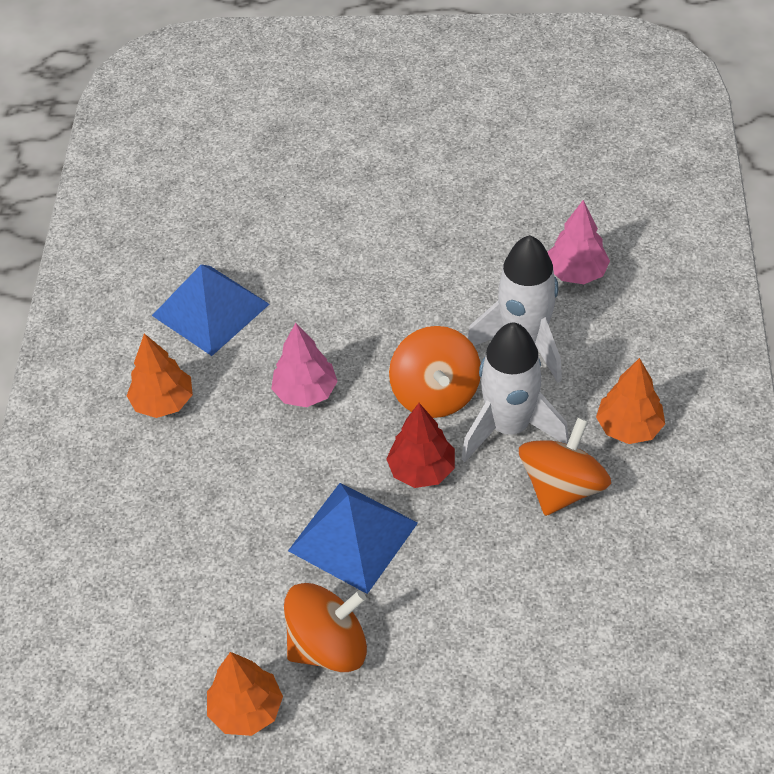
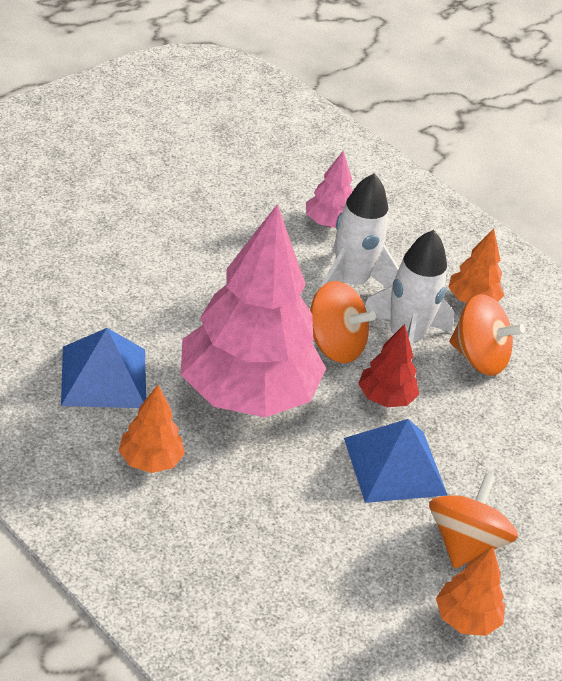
camera: 55 degrees left, 10 degrees down
pink tree [271,323,338,407] -> pink tree [181,204,326,417], size x2.33
orange spinning top [519,417,611,516] -> orange spinning top turned 135 degrees clockwise [449,294,525,376]

